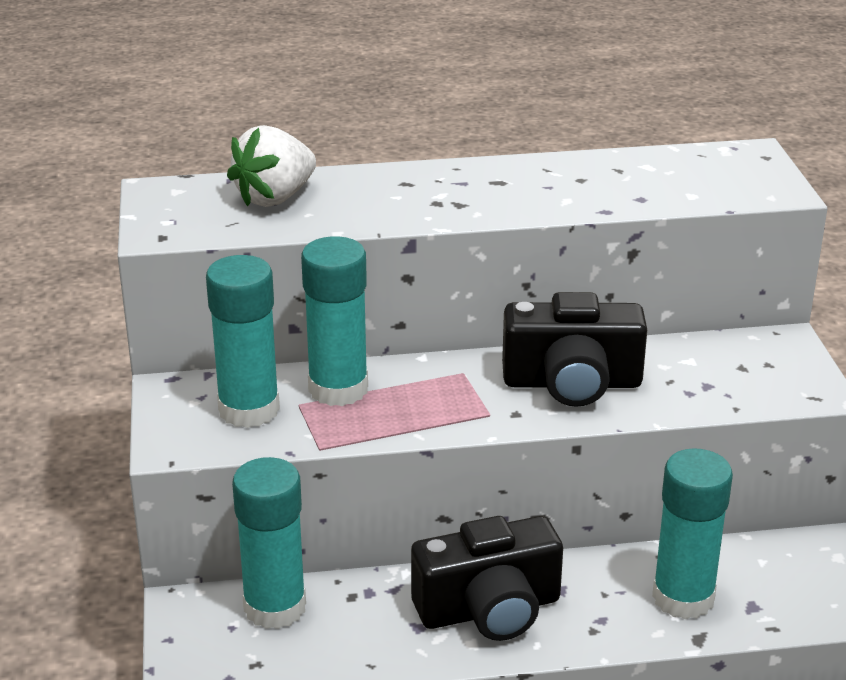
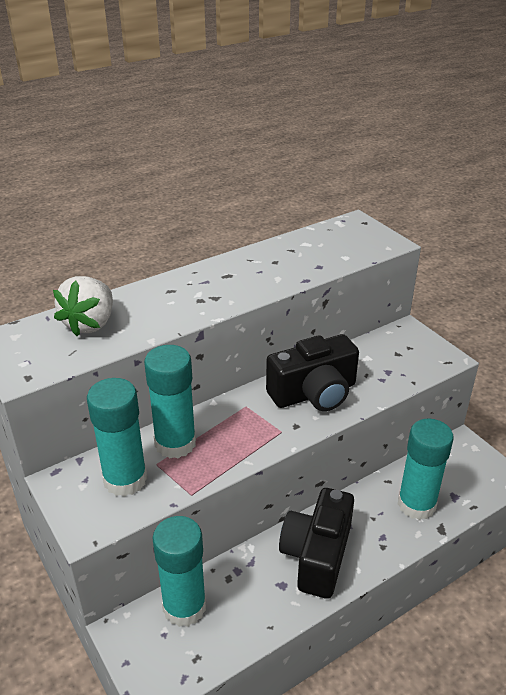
camera: 25 degrees left, 5 degrees up
black camera [411,516,563,641] -> black camera turned 150 degrees clockwise [279,488,354,599]

